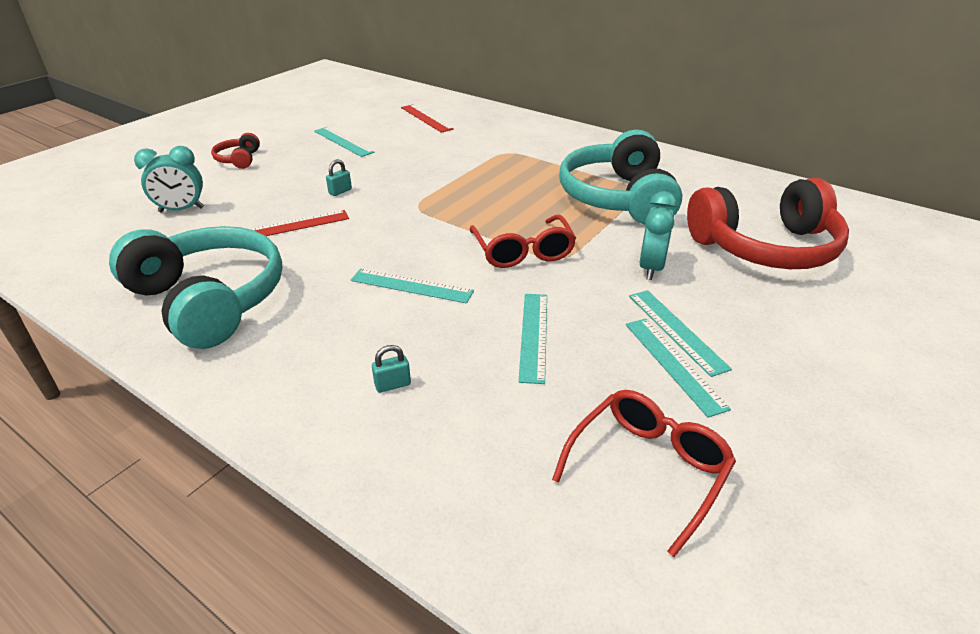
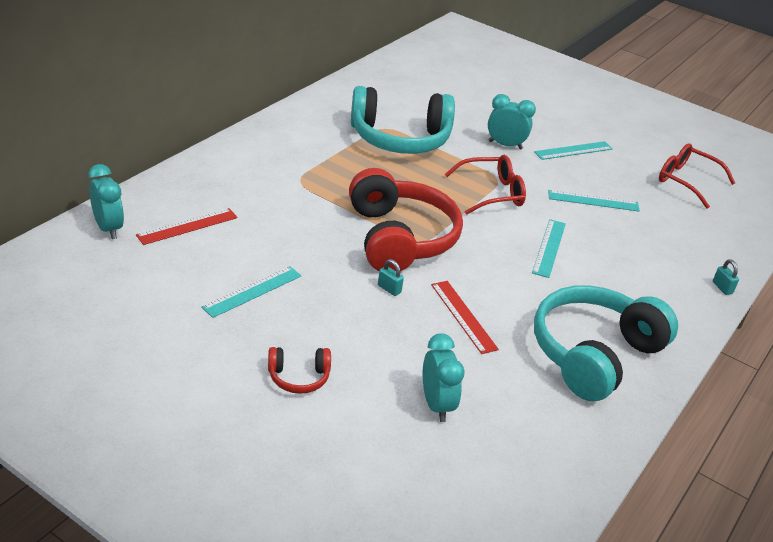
camera: 95 degrees left, 0 degrees up
turquoise padlock [372,345,411,393] -> turquoise padlock moved to [713,259,739,295]
turquoise ruler [626,319,731,418] -> none
red headphones [687,178,849,269] -> red headphones moved to [349,168,463,271]
none -> turquoise clock [88,164,124,239]

